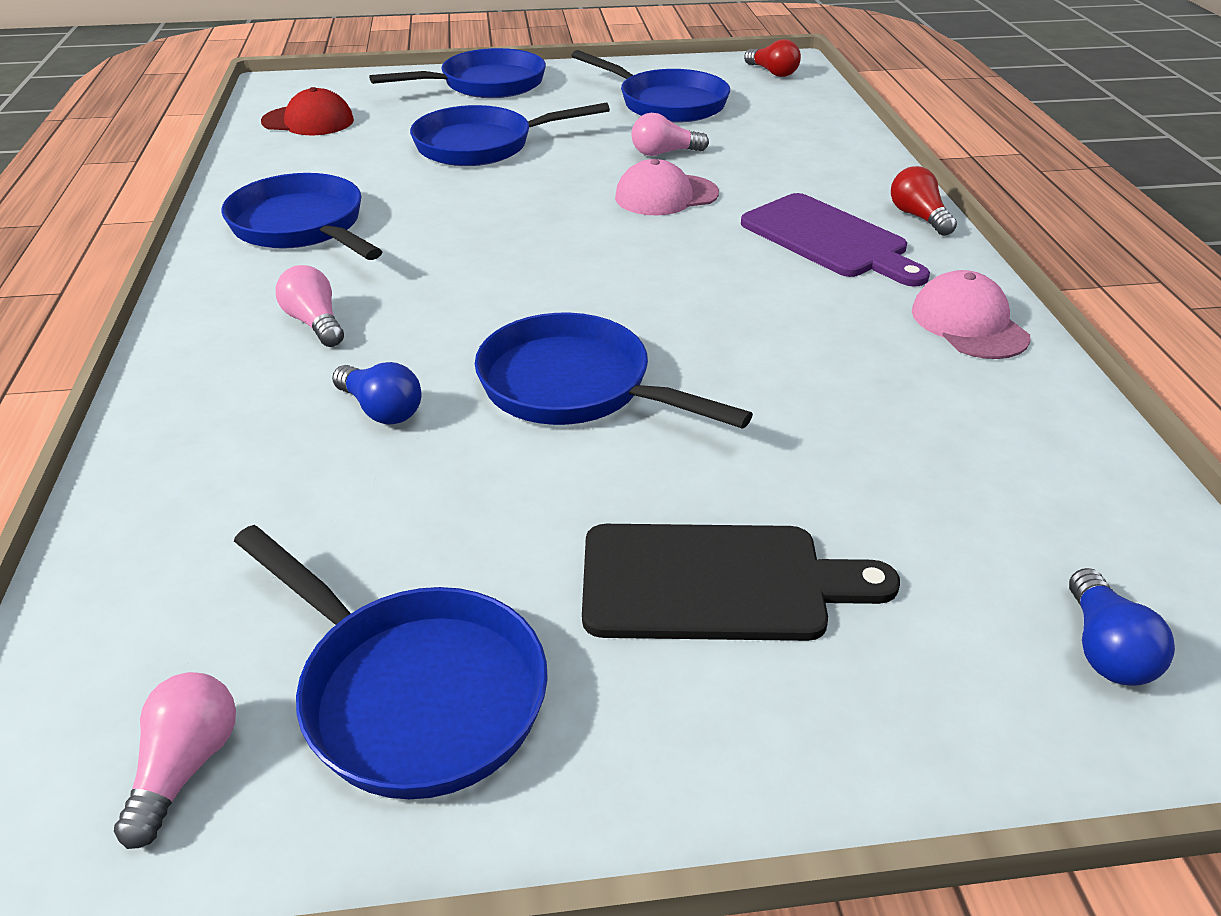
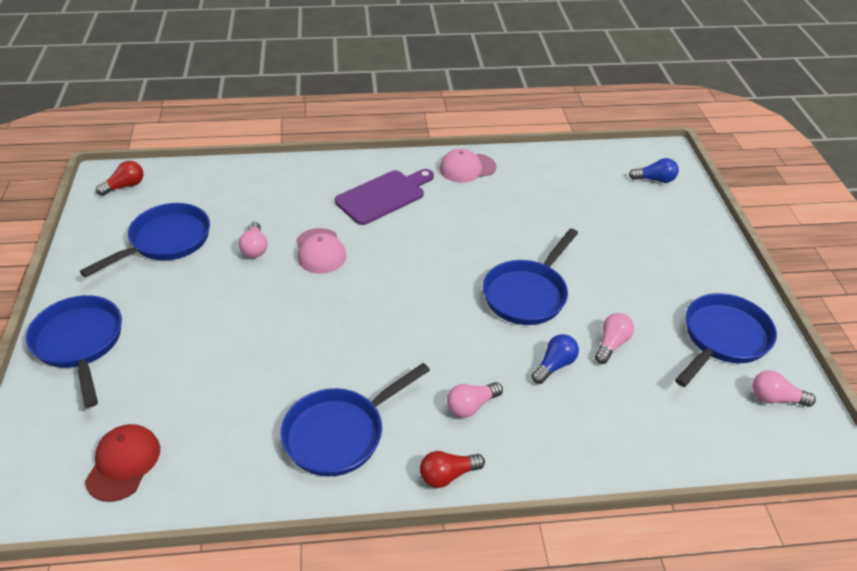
camera: 90 degrees left, 5 degrees up
blue pan [410,102,610,166] -> none
black cutting board [582,524,900,641] -> none
red light bulb [891,166,957,236] -> red light bulb moved to [420,451,485,488]
none -> pink light bulb [595,313,634,364]

